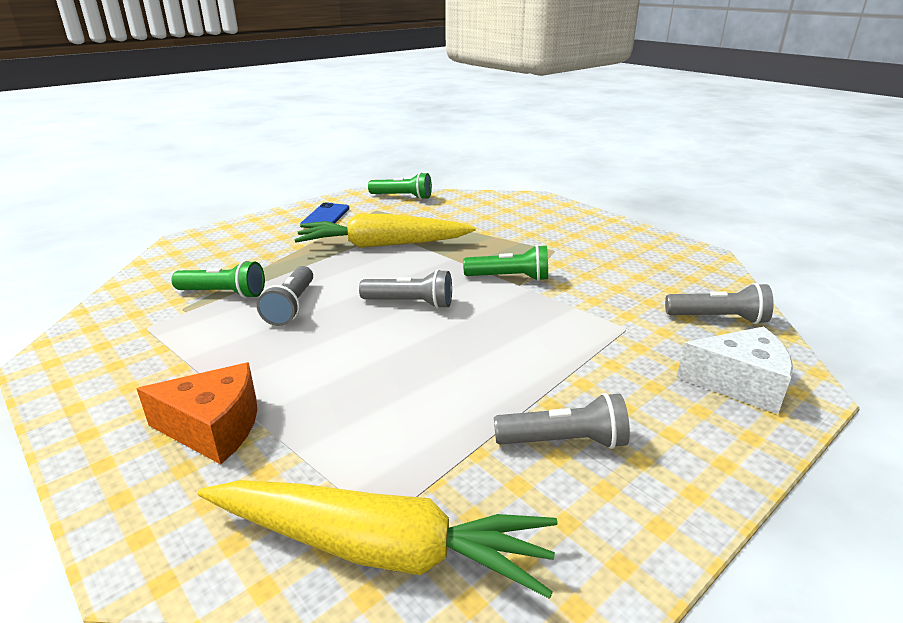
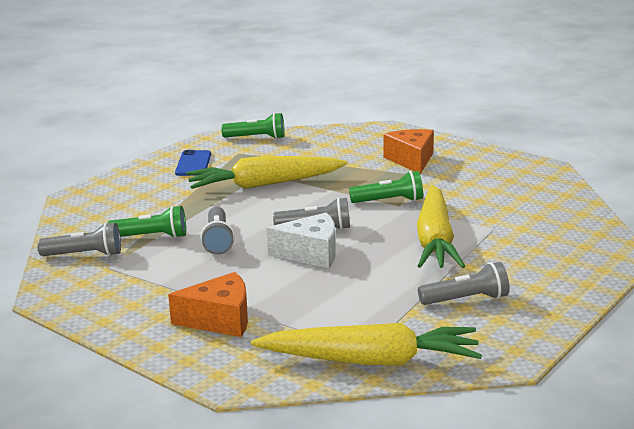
camera: 10 degrees left, 5 degrees down
grey flashlight [665,283,774,324] -> grey flashlight moved to [37,222,121,256]
white cheese [676,327,793,414] -> white cheese moved to [267,213,336,268]
none -> orange cheese [383,129,434,174]
none -> yellow carrot [417,185,465,268]

